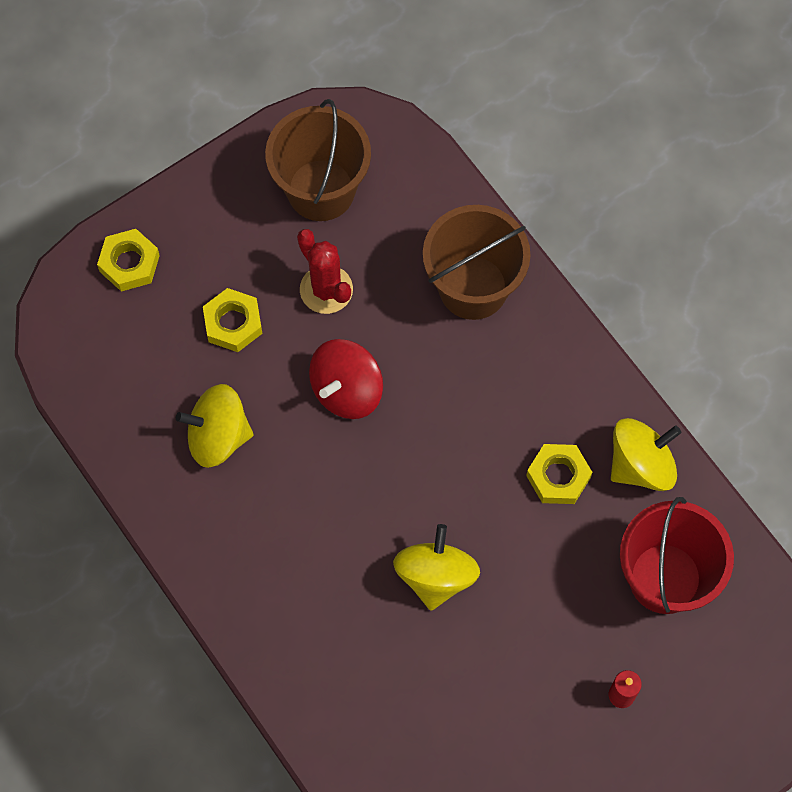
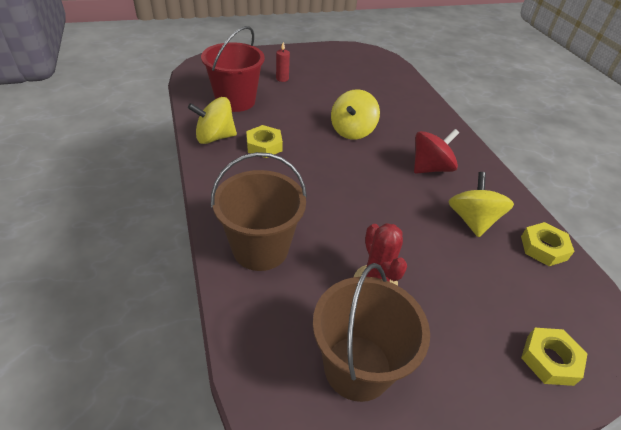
camera: 165 degrees left, 25 degrees down
yellow spinning top [176,384,253,468] -> yellow spinning top turned 105 degrees counterclockwise [449,172,514,238]
yellow nut [203,288,263,352] -> yellow nut moved to [521,222,575,266]
red spinning top [309,339,383,419] -> red spinning top moved to [414,129,459,174]

